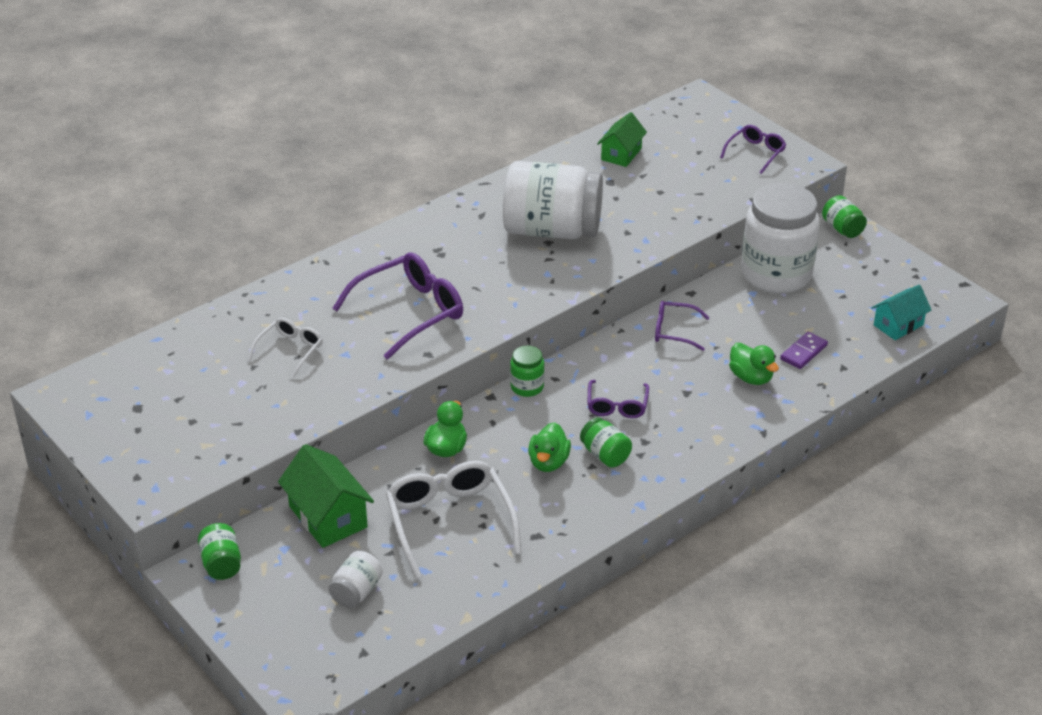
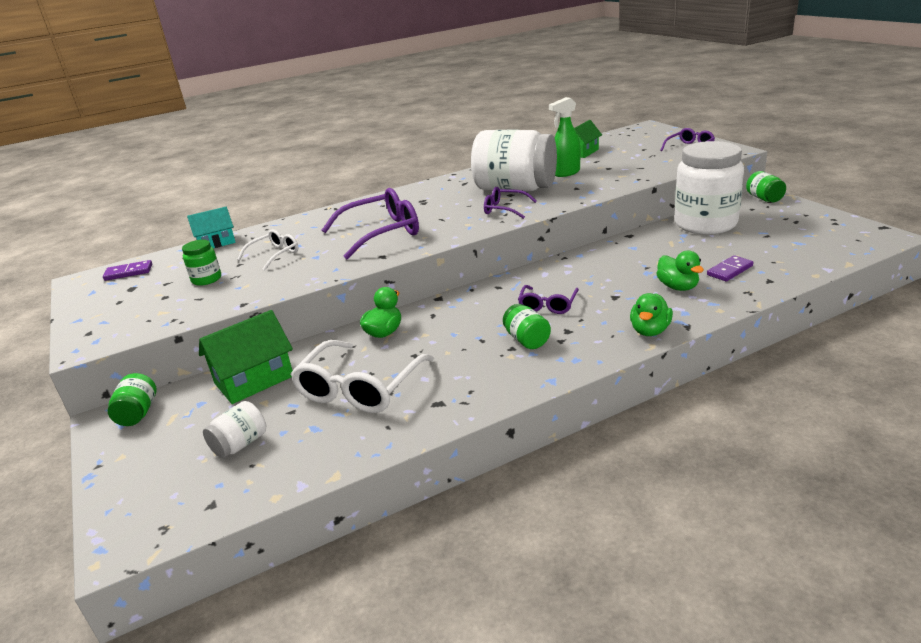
camera: 15 degrees right, 10 degrees down
green house [278,444,374,548] -> green house turned 75 degrees clockwise [199,310,293,404]
white glasses [386,461,521,579] -> white glasses turned 150 degrees counterclockwise [290,340,434,413]
green jar [510,346,544,397] -> green jar moved to [182,240,221,286]
green duck [528,422,571,472] -> green duck moved to [630,293,673,336]
purple glasses [655,301,710,351] -> purple glasses moved to [484,187,537,219]
turquoise house [871,285,931,340] -> turquoise house moved to [187,207,236,248]
none -> purple domino [103,260,152,281]
none -> green spray bottle [549,97,580,177]

